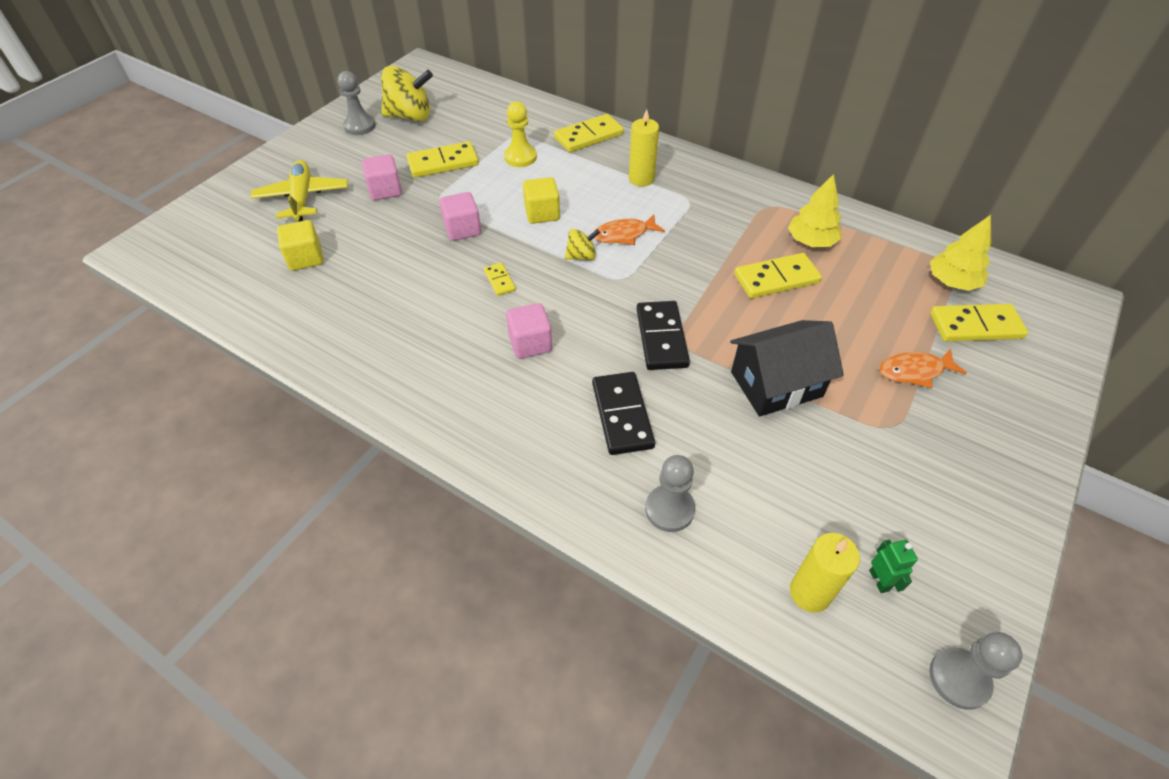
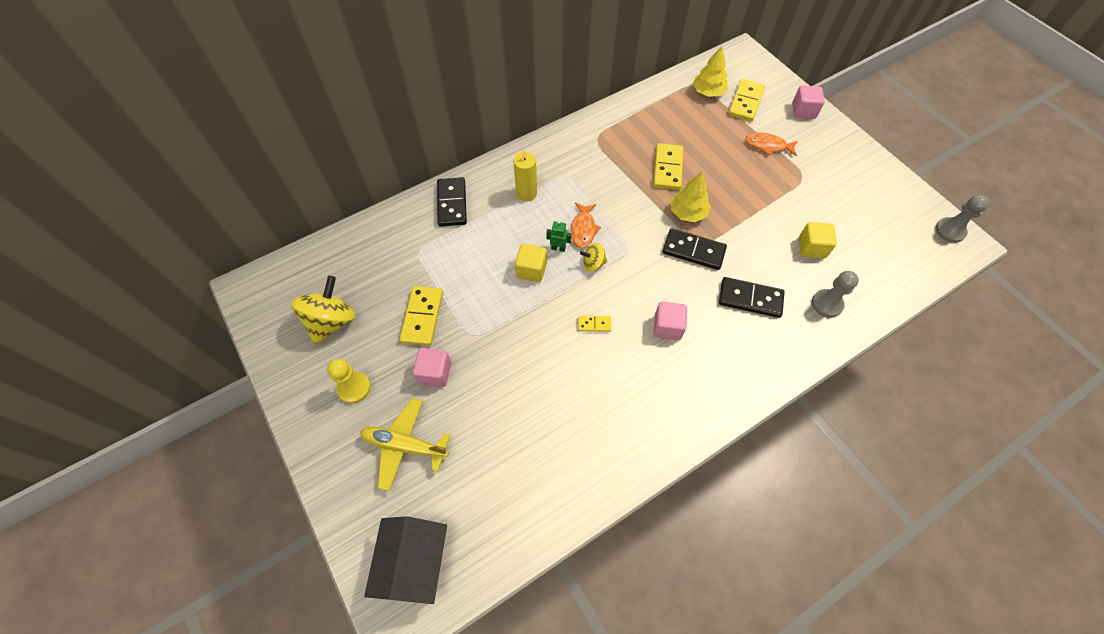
camera: 65 degrees left, 10 degrees up
yellow cube [277,220,323,271] -> yellow cube moved to [799,222,837,258]
grey pawn [338,71,376,135] -> none
pink cube [439,192,481,241] -> pink cube moved to [792,85,825,119]
yellow pawn [504,101,537,167] -> yellow pawn moved to [327,359,371,404]
yellow domino [554,114,624,152] -> black domino [437,177,467,227]
yellow spinning top [565,229,600,260] -> yellow spinning top turned 105 degrees counterclockwise [580,243,608,272]
black house [730,320,844,416] -> black house moved to [364,516,447,604]
yellow tree [788,174,842,247] -> yellow tree moved to [671,172,711,222]
yellow candle [790,533,860,613] -> none
green robot [869,539,918,593] -> green robot moved to [547,220,571,252]
orange fish [879,349,967,388] -> orange fish turned 90 degrees clockwise [746,133,798,156]

